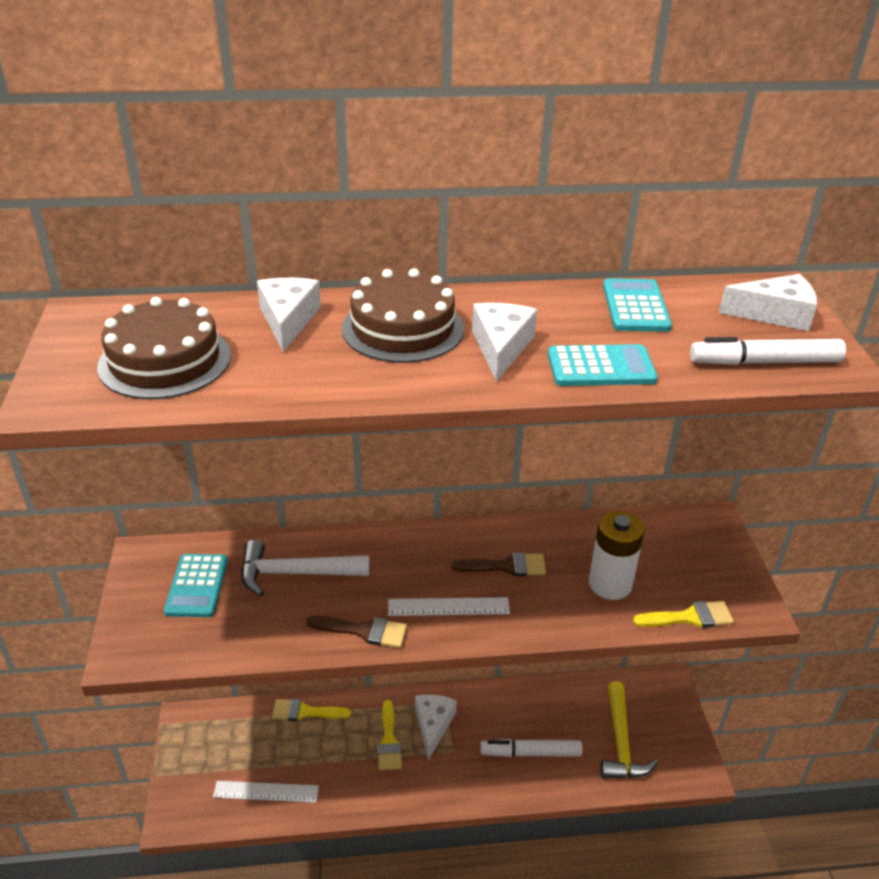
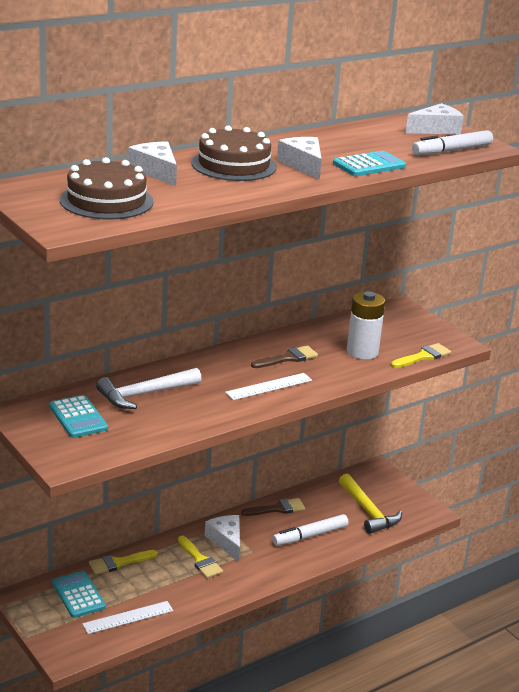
camera: 30 degrees left, 10 degrees down
brown brush [306,615,407,648] -> brown brush moved to [241,498,305,516]
turquoise calculator [603,278,672,332] -> turquoise calculator moved to [52,571,106,618]

